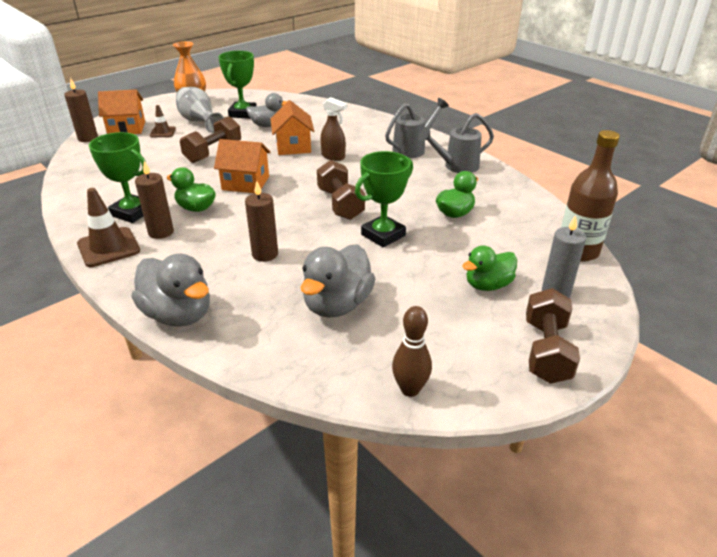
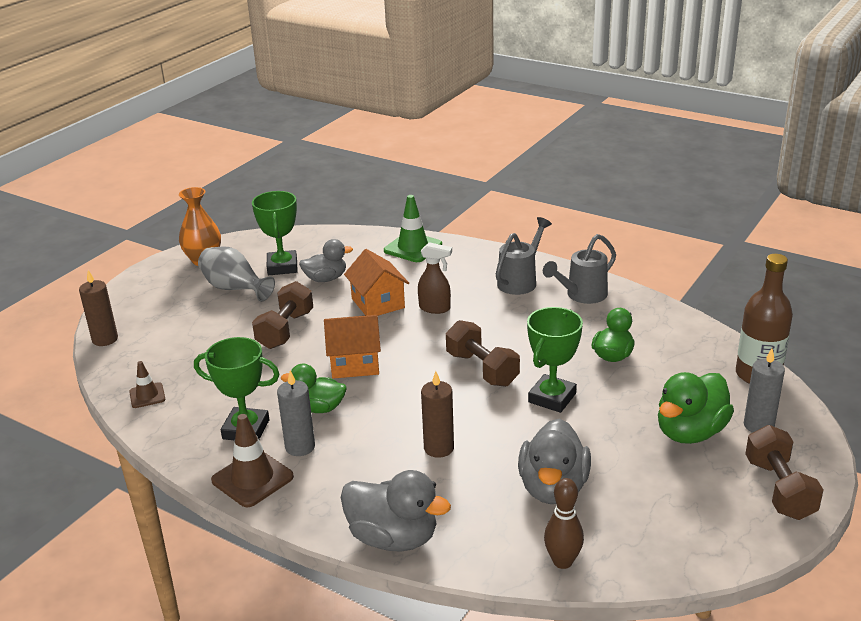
camera: 15 degrees left, 5 degrees down
orange house [98,89,145,134] -> none
brown candle [135,161,174,239] -> grey candle [277,371,315,456]
brown traffic cone [150,105,176,137] -> brown traffic cone moved to [129,361,165,408]
brown bowling pin [392,306,432,397] -> brown bowling pin moved to [544,478,584,569]
green duck [463,245,517,291] -> green duck [658,372,734,444], size x1.51
none -> green traffic cone [384,195,442,262]

